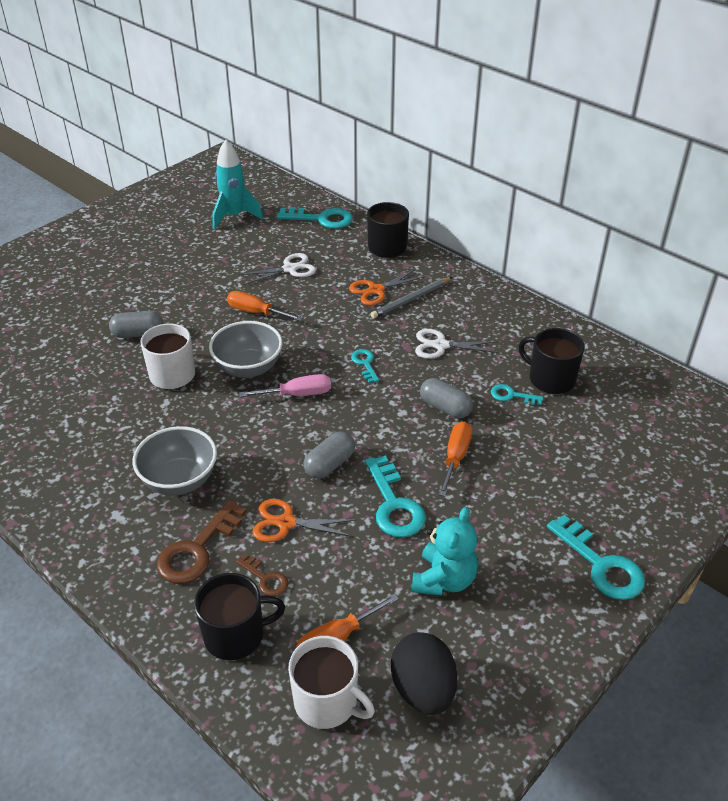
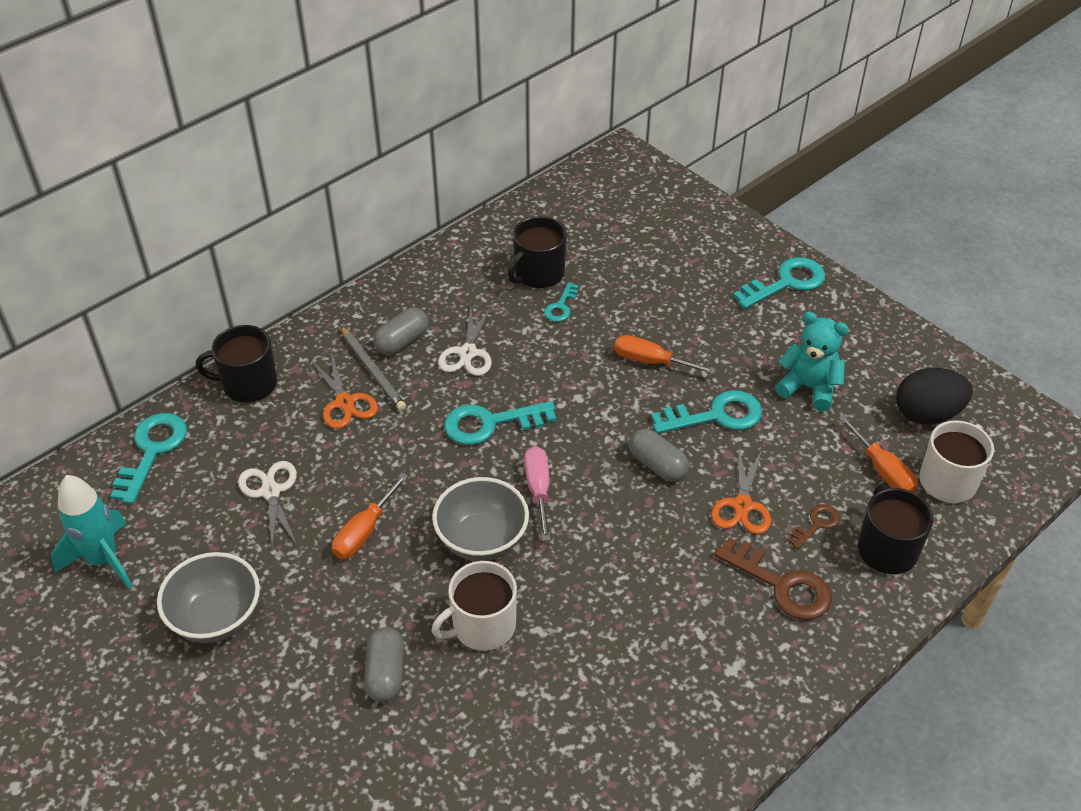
camera: 85 degrees left, 5 degrees up
grey bowl [133,426,217,496] -> grey bowl moved to [157,552,260,643]
turquoise key [351,349,379,383] -> turquoise key [444,401,556,445], size x1.83
grey capsule [420,378,473,418] -> grey capsule moved to [374,307,429,355]

